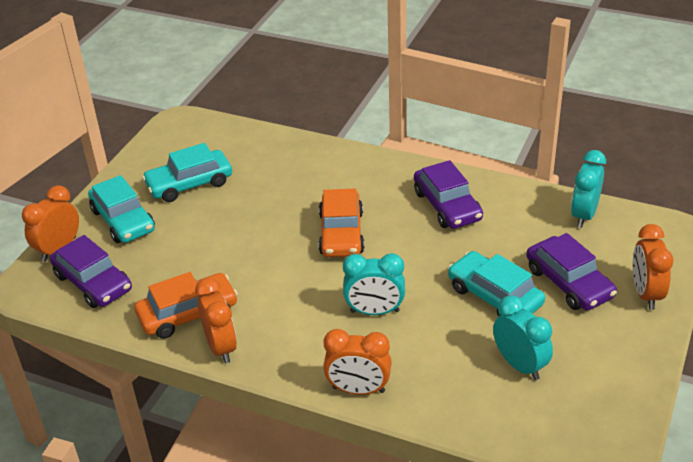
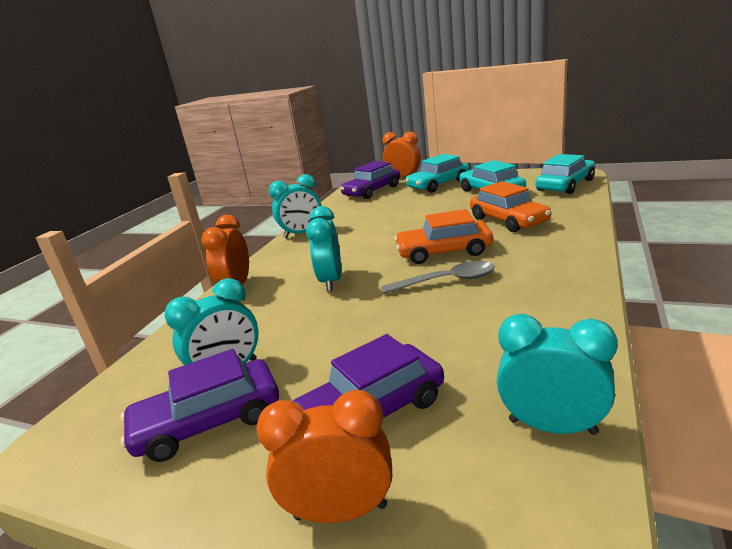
camera: 90 degrees right, 15 degrees down
orange car [134,272,238,339] -> orange car moved to [470,181,551,232]
orange clock [195,278,237,363] -> turquoise clock [269,174,321,238]
purple car [414,160,483,229] -> purple car moved to [120,349,279,462]
turquoise car [448,251,545,317] -> turquoise car moved to [535,154,595,194]
none -> grey spoon [381,261,495,294]

